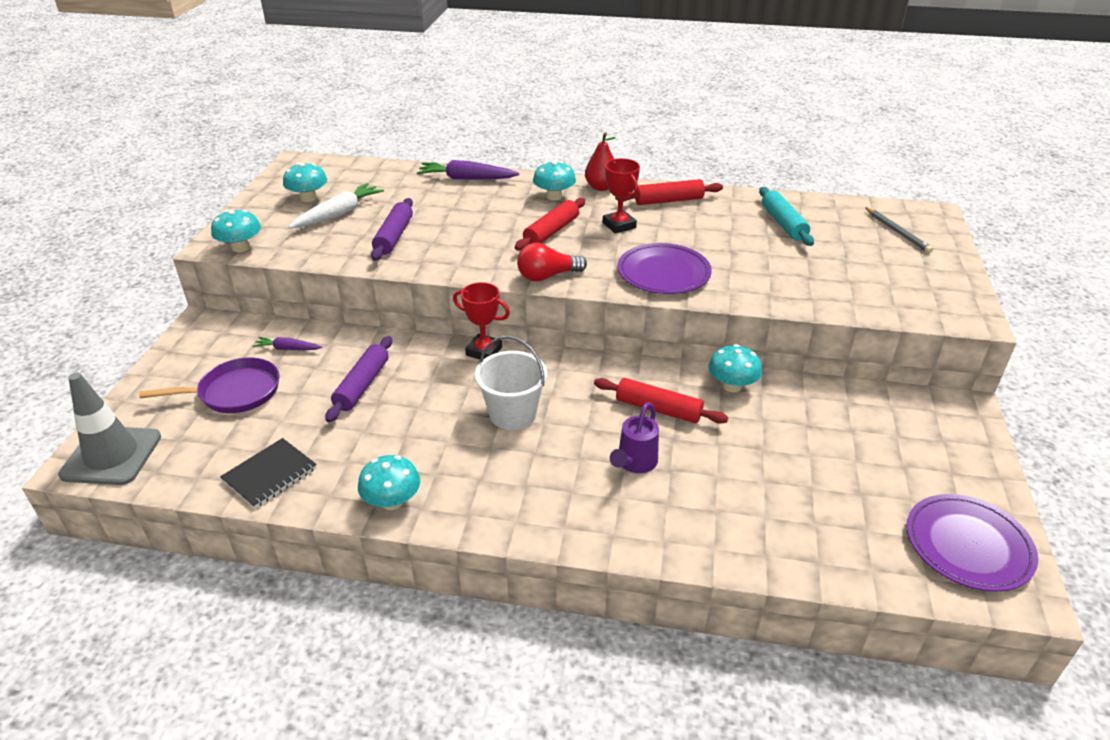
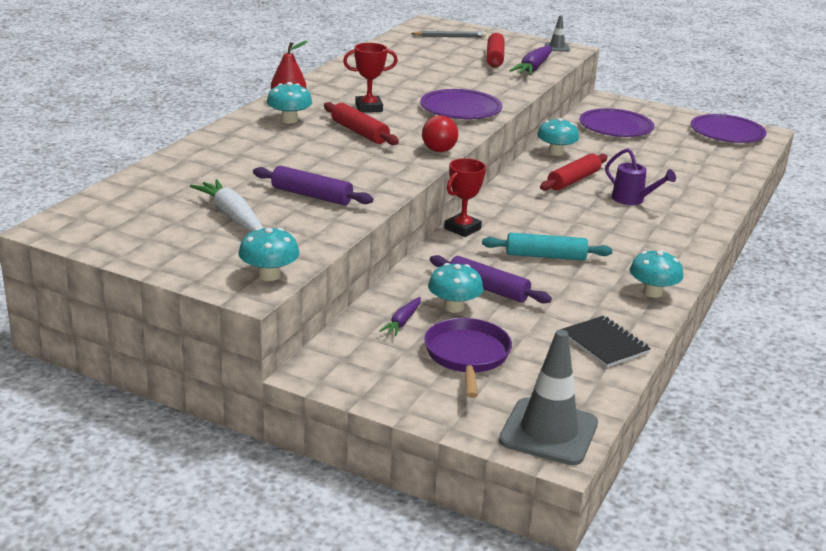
camera: 75 degrees left, 10 degrees down
turquoise mushroom [283,163,327,202] -> turquoise mushroom moved to [428,263,484,313]
purple carrot [417,160,520,180] -> purple carrot moved to [509,45,552,75]
white bucket [475,336,547,430] -> none
red rolling pin [615,179,723,205] -> red rolling pin moved to [486,33,505,68]
turquoise rolling pin [759,187,814,246] -> turquoise rolling pin moved to [482,233,613,261]
none -> grey traffic cone [545,16,570,52]
none -> purple plate [579,108,654,137]

